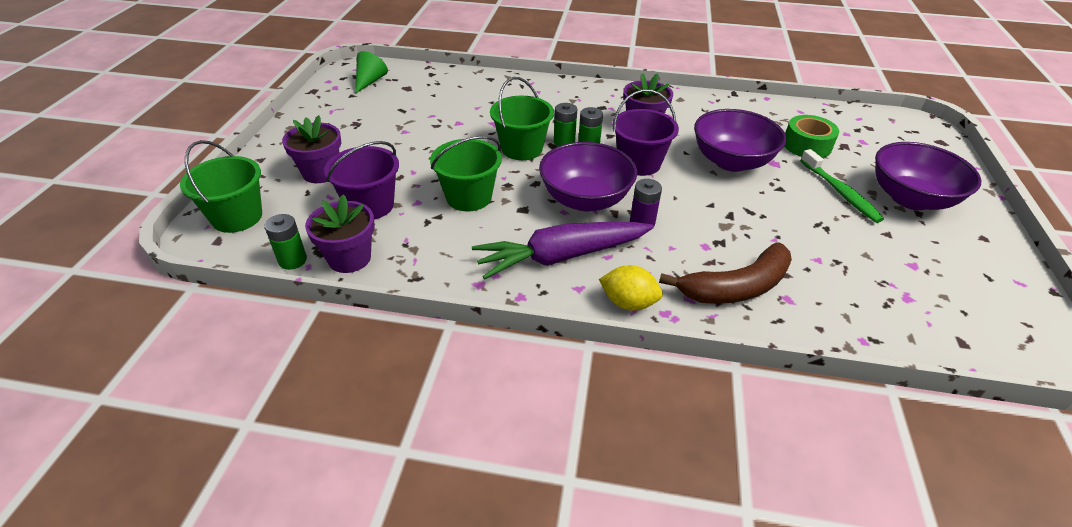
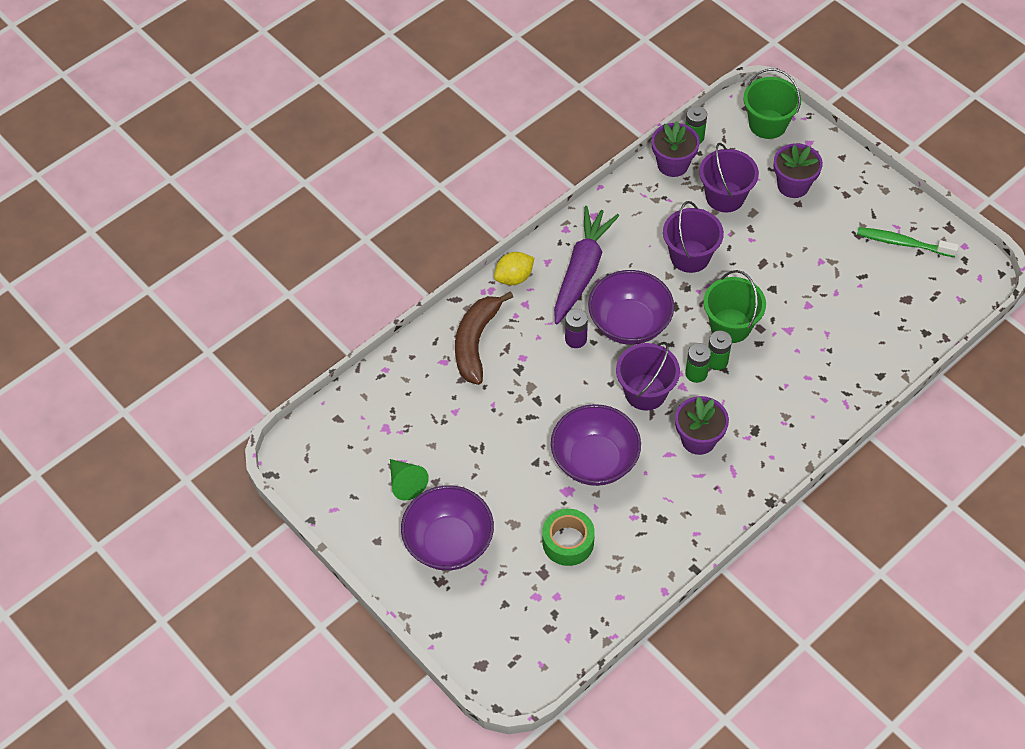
camera: 130 degrees right, 15 degrees up
green cone [355,51,388,94] -> green cone moved to [390,459,429,501]
green bucket [430,136,502,211] -> purple bucket [663,201,724,273]
green toothbrush [800,149,884,223] -> green toothbrush moved to [857,227,959,257]

